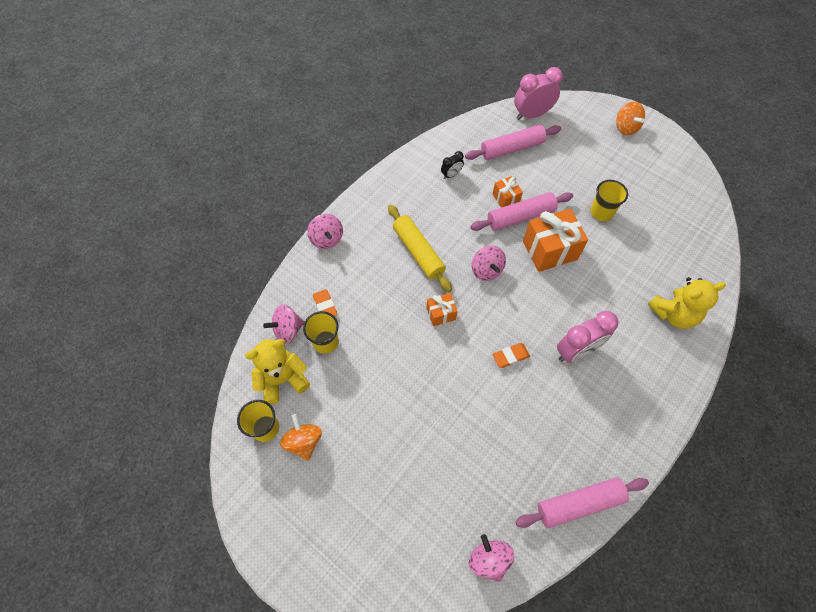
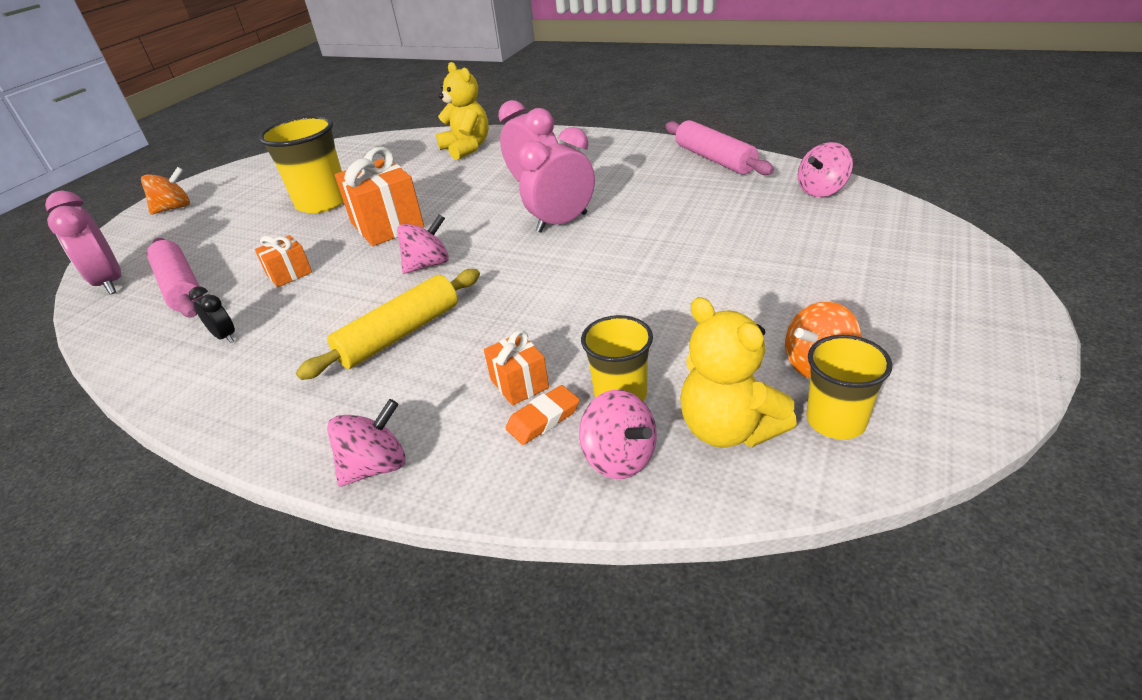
camera: 100 degrees left, 25 degrees down
orange gift [426,293,457,326] -> orange gift moved to [484,330,549,406]
pink rolling pin [470,192,573,231] -> none
orange eraser [493,343,530,368] -> pink clock [518,127,595,233]
yellow cup [590,180,628,221] -> yellow cup [259,116,344,213], size x1.64

